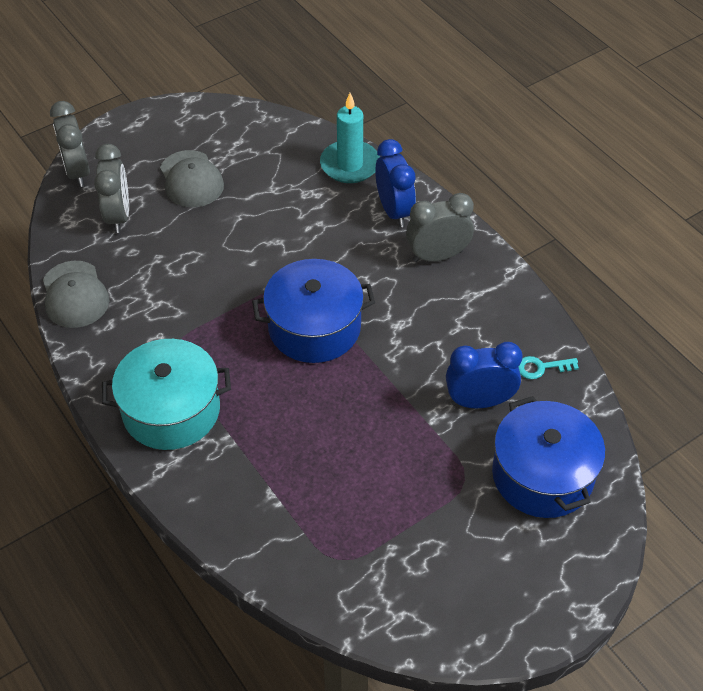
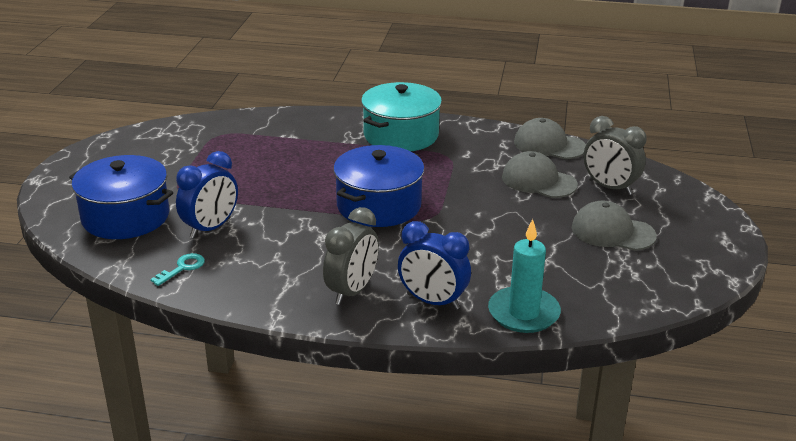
camera: 135 degrees right, 20 degrees down
grey clock [50,101,90,187] -> none
none -> grey cap [502,151,578,198]

